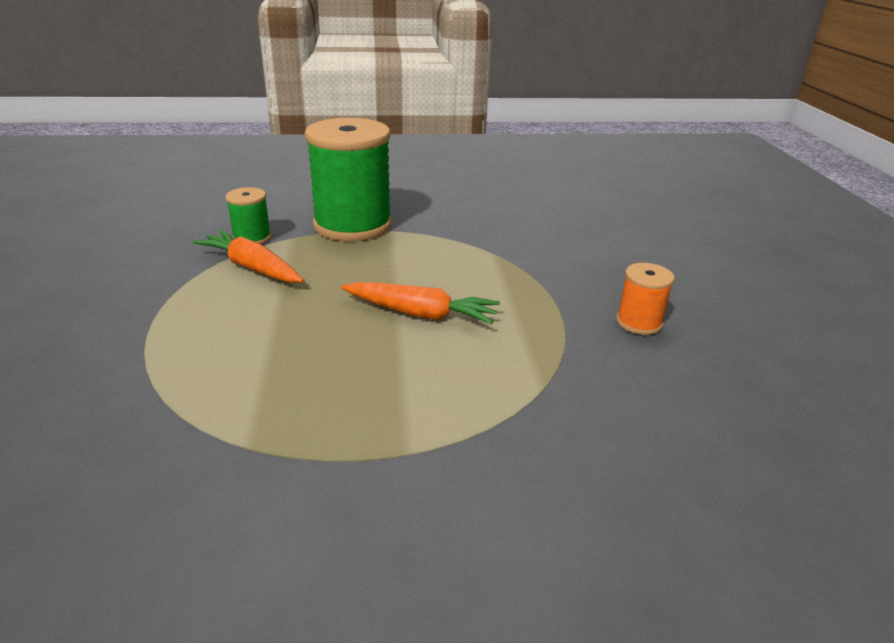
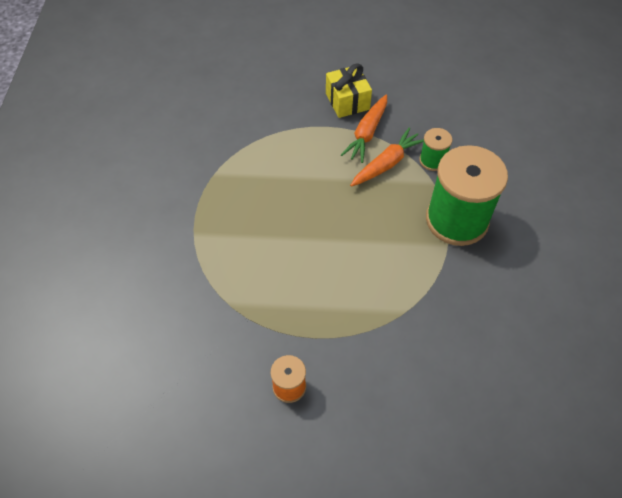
camera: 100 degrees right, 25 degrees up
orange carrot [341,282,500,324] -> orange carrot moved to [341,95,387,163]
none -> yellow gift [326,63,372,118]

